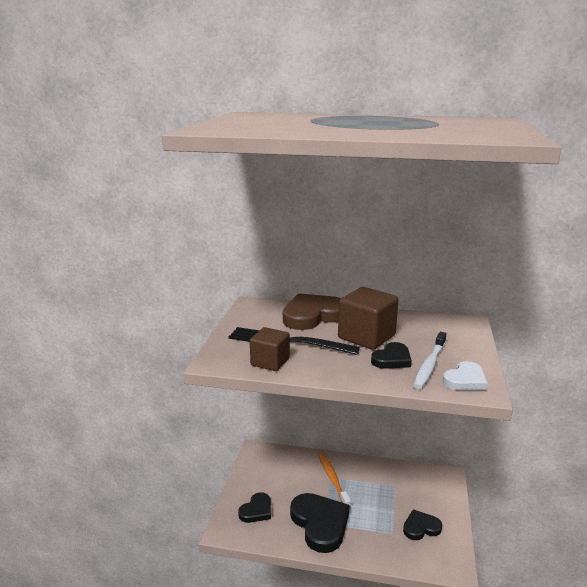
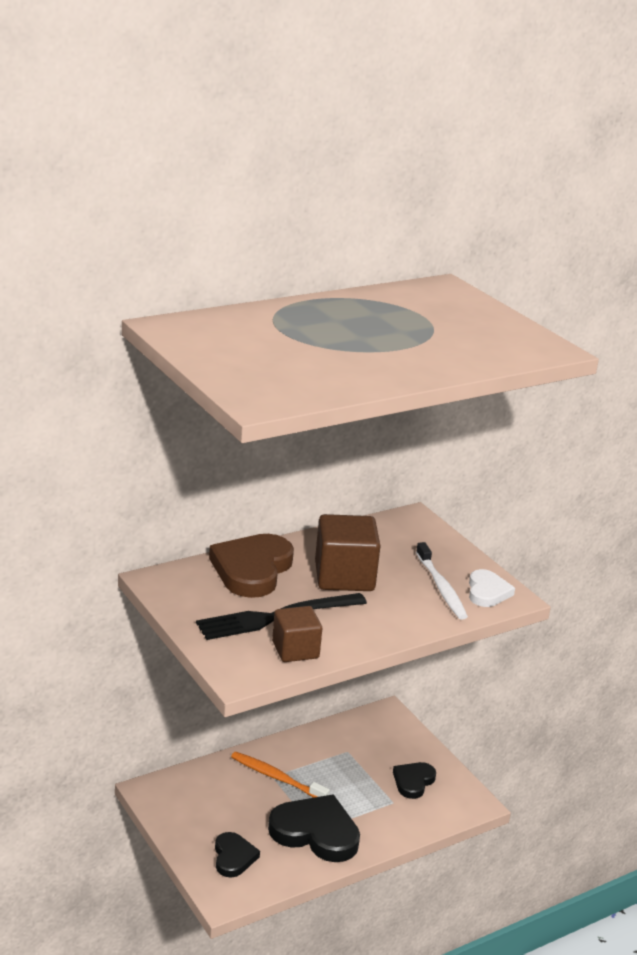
camera: 45 degrees left, 5 degrees up
black heart [371,342,412,369] -> none

